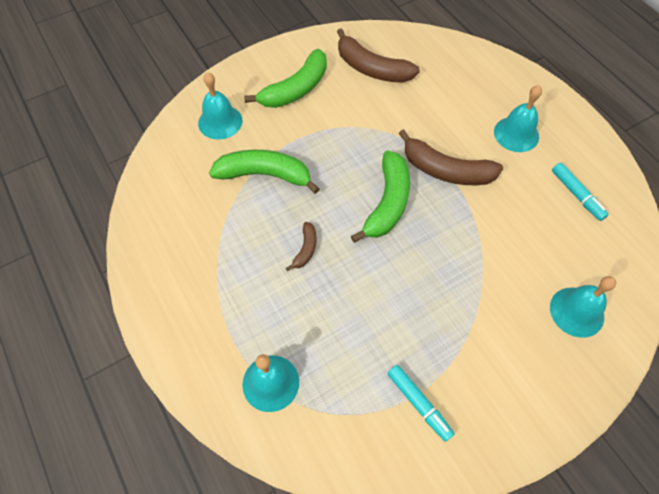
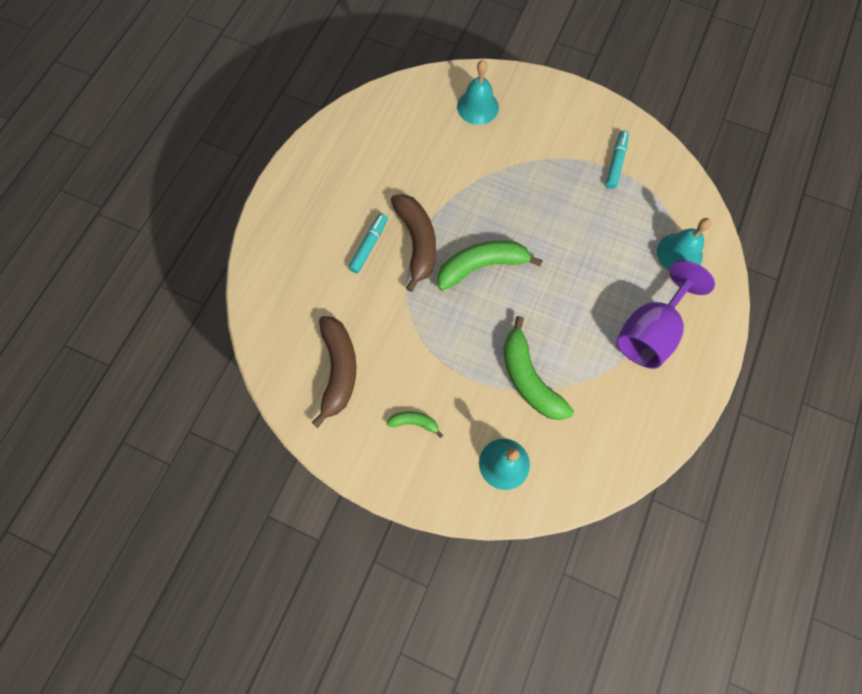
camera: 125 degrees left, 10 degrees up
green banana [244,49,327,108] -> green banana [387,411,443,438], size x0.49
brown banana [286,222,316,271] -> none
turquoise bell [494,85,542,152] -> none
turquoise marker [552,163,609,221] -> turquoise marker moved to [348,213,388,273]
none -> purple goblet [616,260,715,369]

